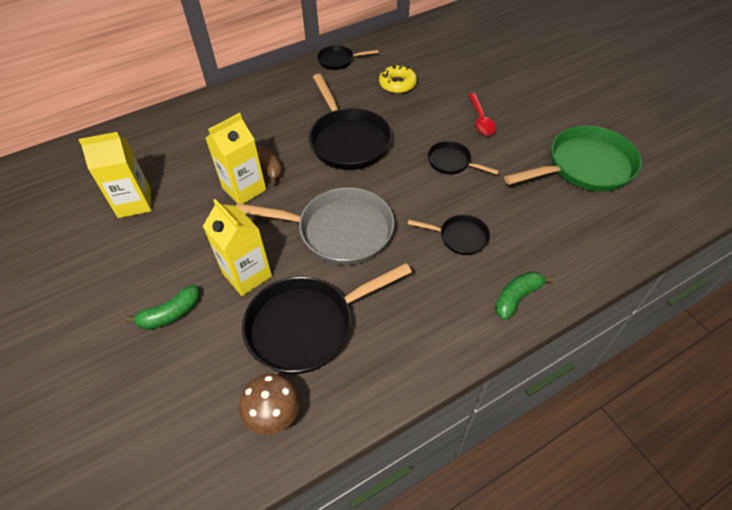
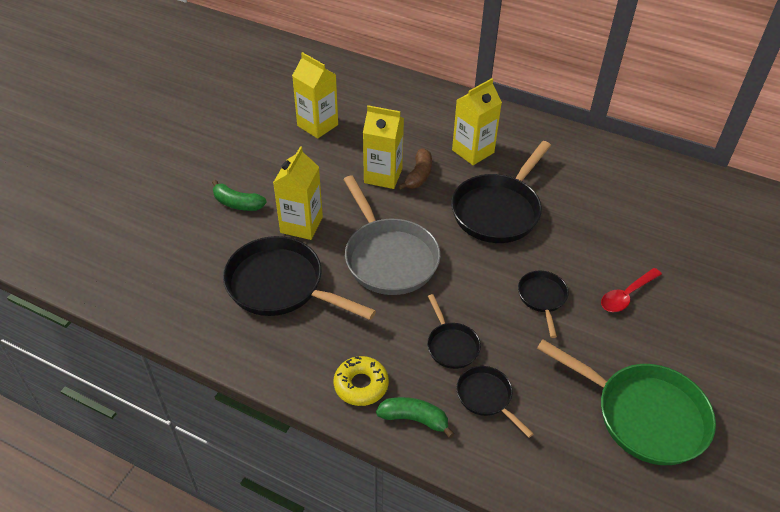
camera: 55 degrees right, 5 degrees down
brown mushroom [239,374,300,435] -> none
black pan [317,45,379,70] -> black pan moved to [456,366,534,438]
yellow donut [379,65,417,93] -> yellow donut moved to [334,356,389,406]
none -> yellow carton [452,78,502,165]

